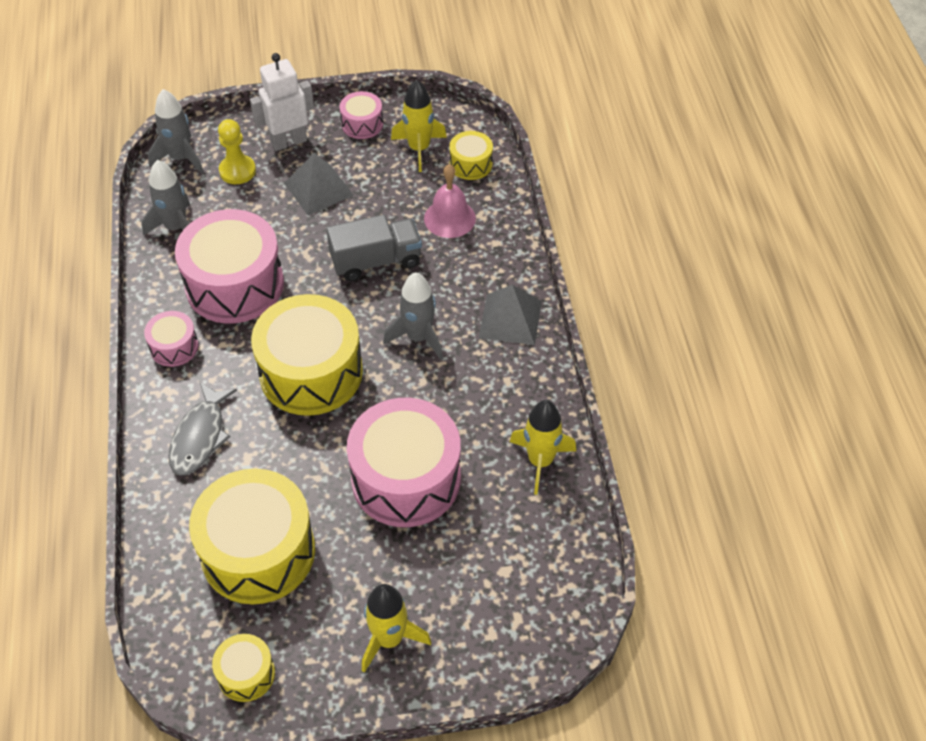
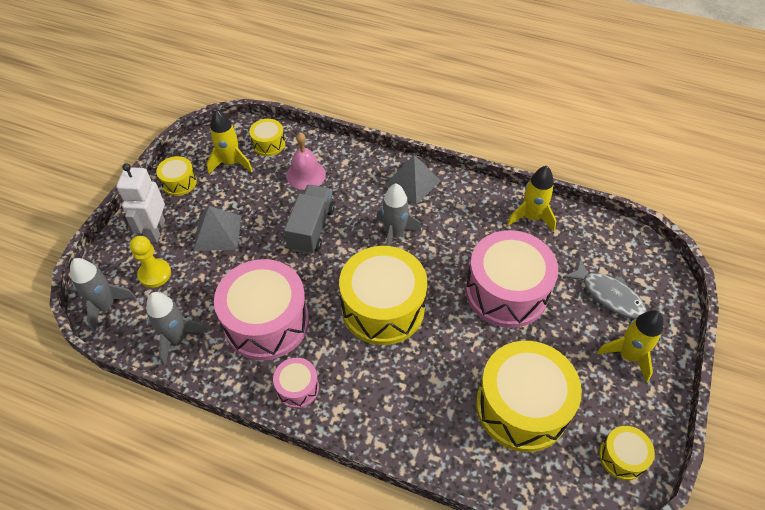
camera: 60 degrees left, 0 degrees up
grey fish [169,382,237,475] -> grey fish moved to [563,258,647,319]
pink drum [340,91,383,139] -> yellow drum [156,156,197,196]

